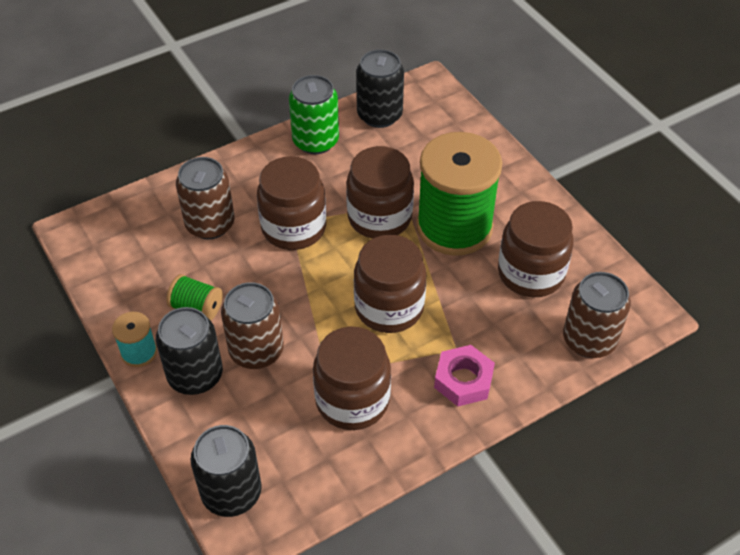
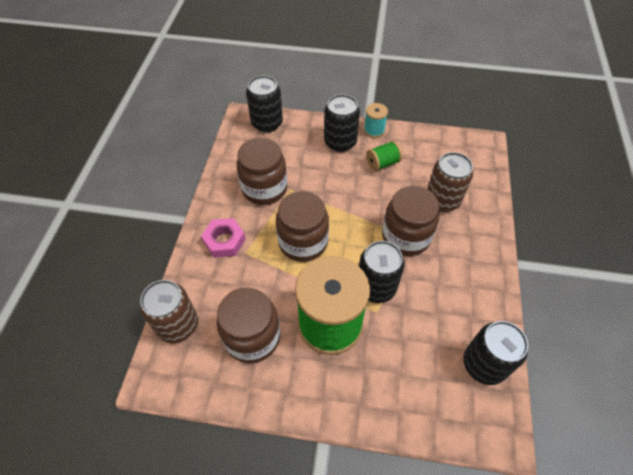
camera: 130 degrees right, 5 degrees up
brown can [221,282,284,369] -> none
green can [289,75,339,154] -> none
brown jar [346,146,414,239] -> black can [359,241,405,303]

